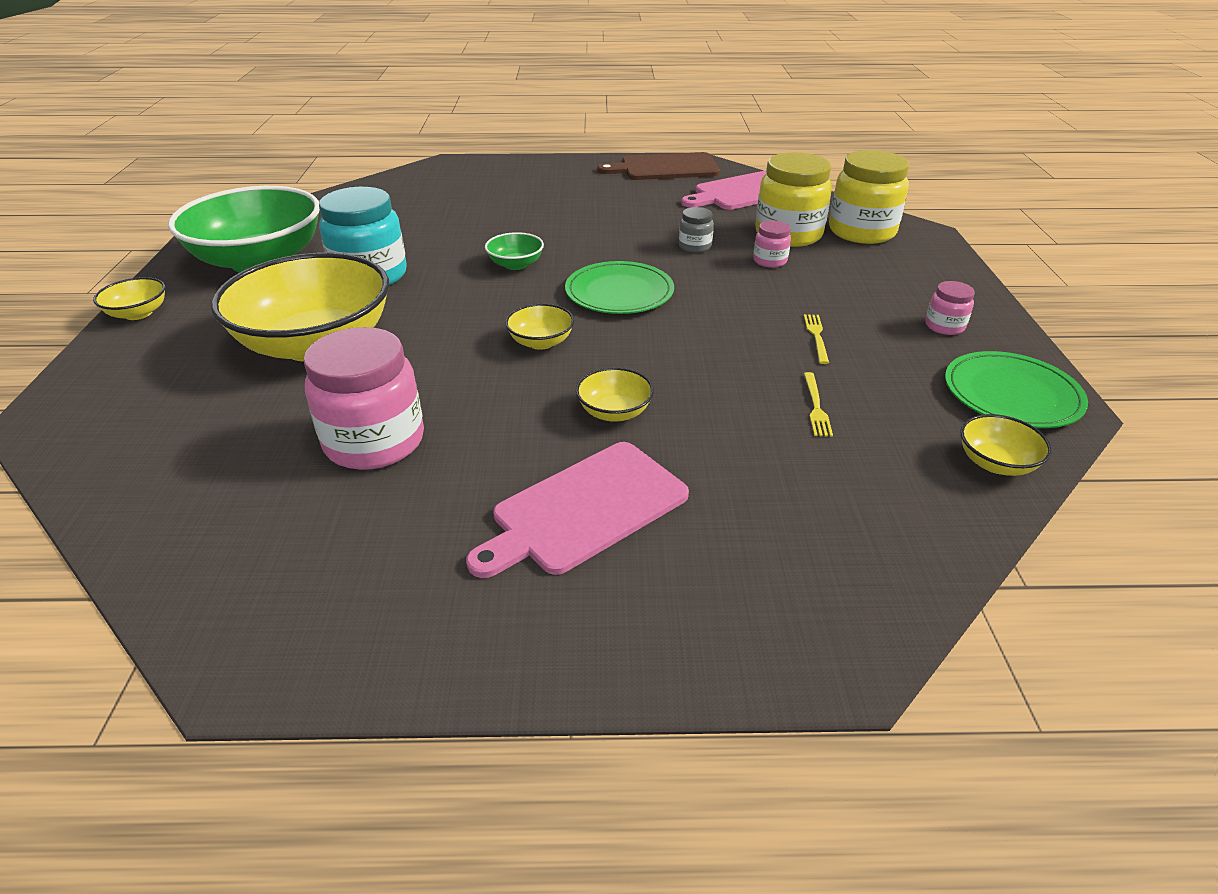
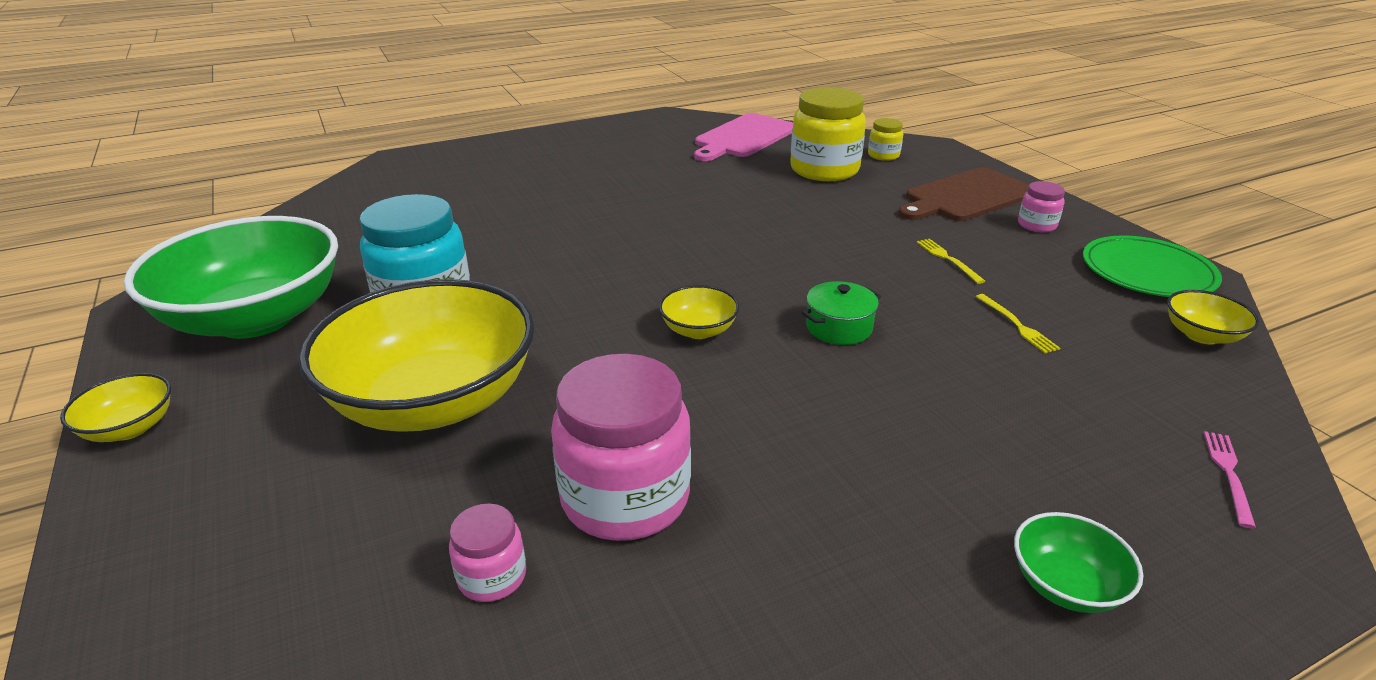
camera: 25 degrees left, 5 degrees down
pink cutting board [466,442,689,578] -> none
green bowl [485,232,544,270] -> green bowl moved to [1014,512,1143,613]
green plate [565,261,674,314] -> none
yellow bowl [576,367,654,422] -> none
brown cutting board [597,152,720,180] -> brown cutting board moved to [898,167,1029,221]
grey jar [679,207,714,253] -> none
pink jar [753,221,791,268] -> pink jar moved to [449,504,526,602]
yellow jar [829,150,909,244] -> yellow jar [868,118,903,161], size x0.48
none -> green pot [802,281,881,345]
none -> pink fork [1204,431,1256,529]

